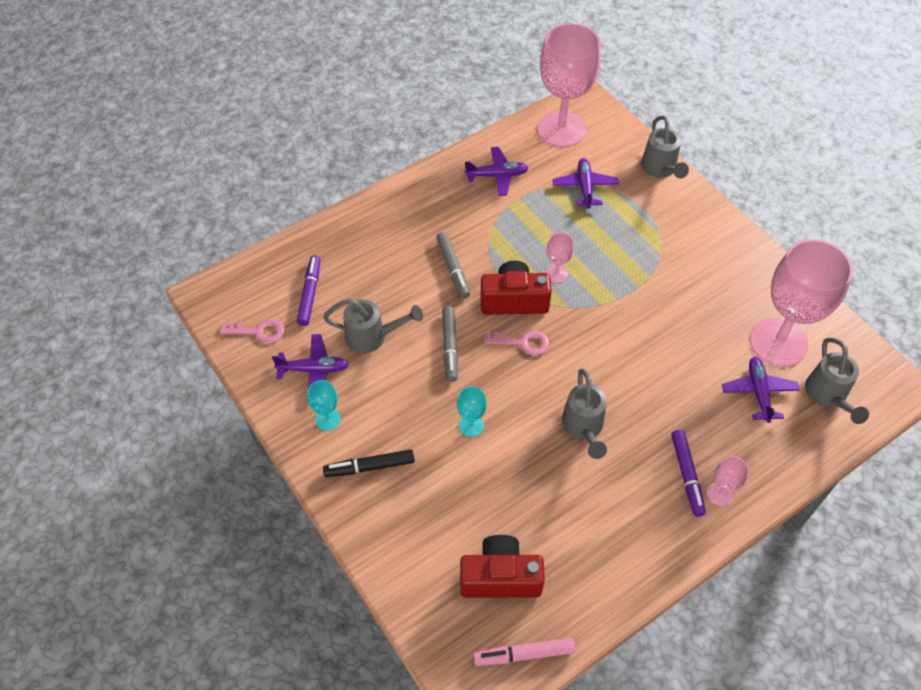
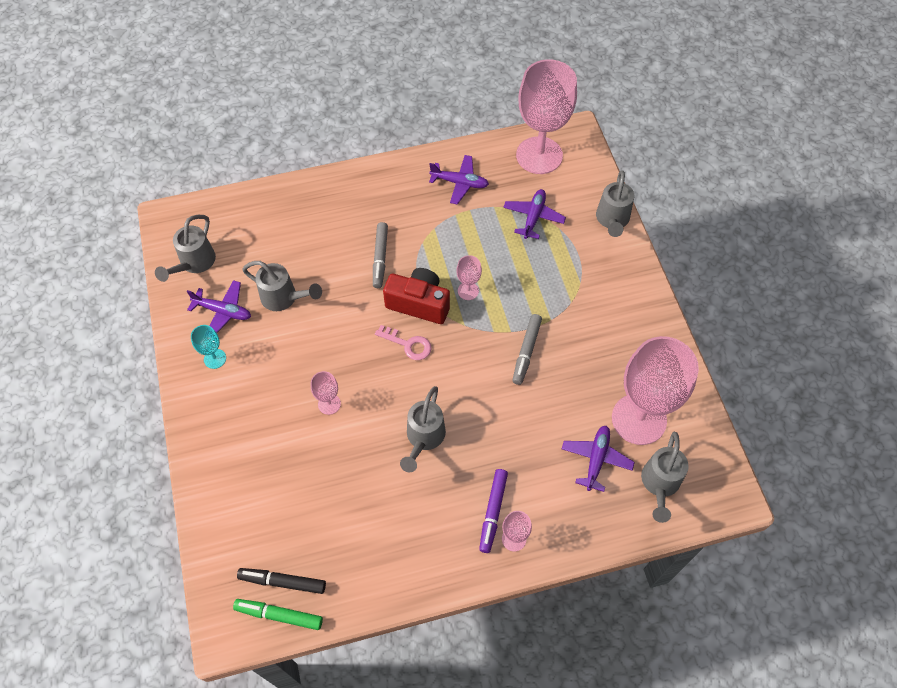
camera: 20 degrees right, 5 degrees up
pink key [220,319,284,344] -> grey watering can [155,215,216,282]
purple marker [297,255,321,326] -> none
black marker [323,449,415,477] -> black marker moved to [237,568,326,594]
grey marker [442,306,458,382] -> grey marker moved to [512,314,542,385]
turquoise goblet [457,386,487,437] -> pink goblet [311,371,341,415]
red camera [460,535,545,598] -> none
pink marker [473,638,575,666] -> green marker [233,599,323,630]

